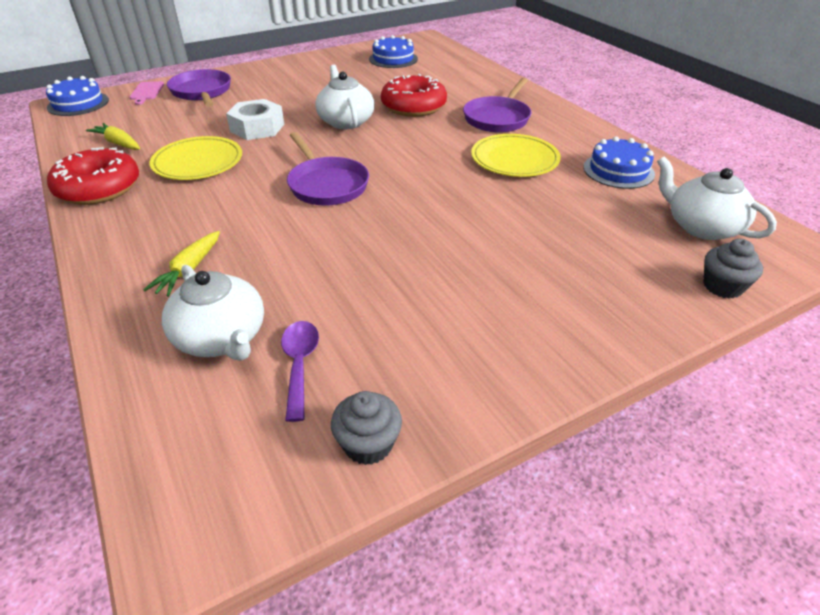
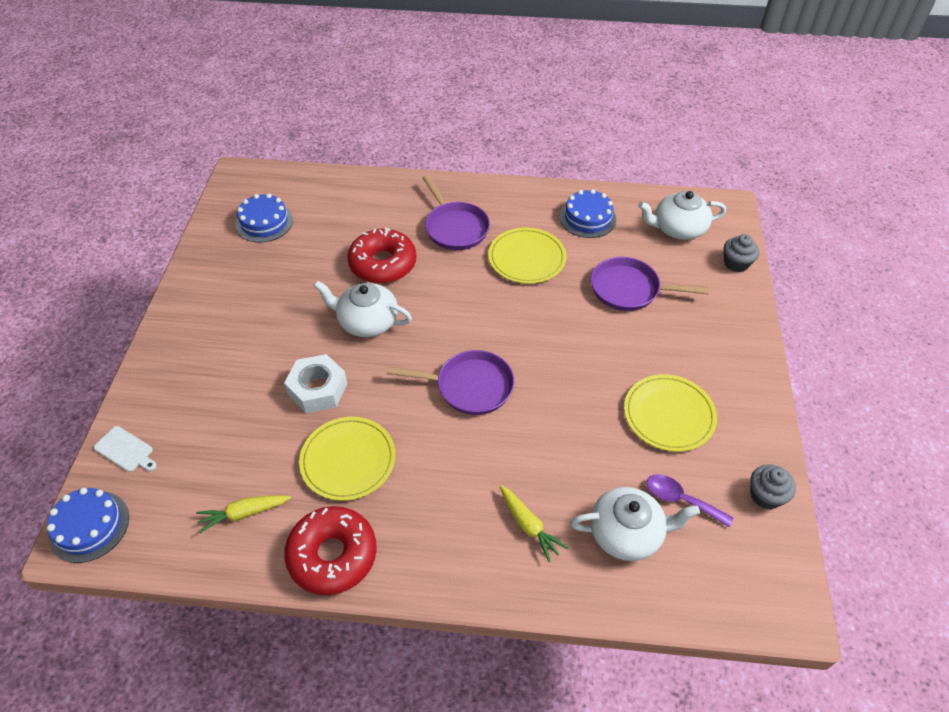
camera: 55 degrees left, 10 degrees up
pink cutting board [130,81,164,105] -> white cutting board [94,426,157,472]
purple pan [167,69,231,107] -> purple pan moved to [591,257,709,311]
none -> yellow plate [624,374,717,452]

